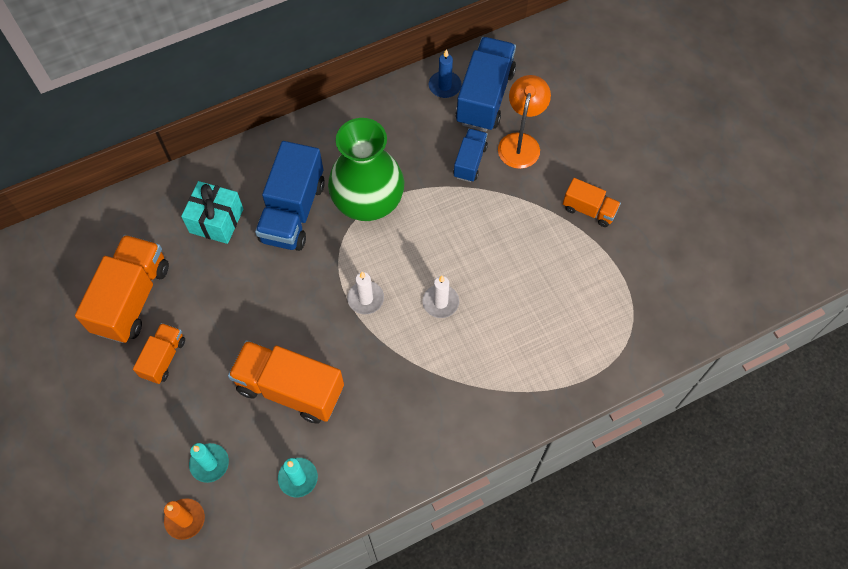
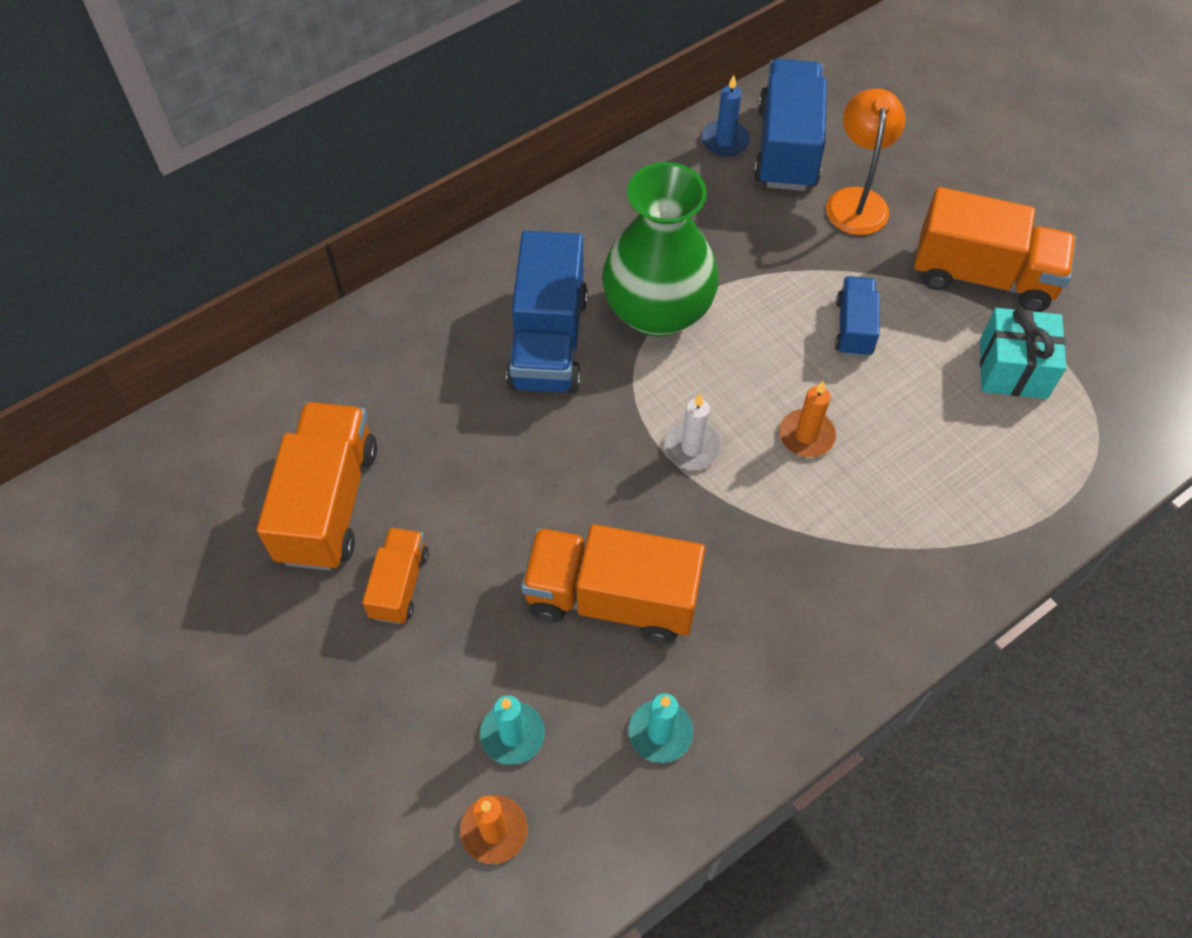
camera: 10 degrees left, 5 degrees down
turquoise gift [181,181,243,244] -> turquoise gift moved to [980,308,1066,399]
white candle [422,276,459,318] -> orange candle [779,381,836,457]
blue truck [453,129,488,182] -> blue truck moved to [835,276,880,357]
orange truck [563,178,621,227] -> orange truck [914,187,1076,312], size x1.83

